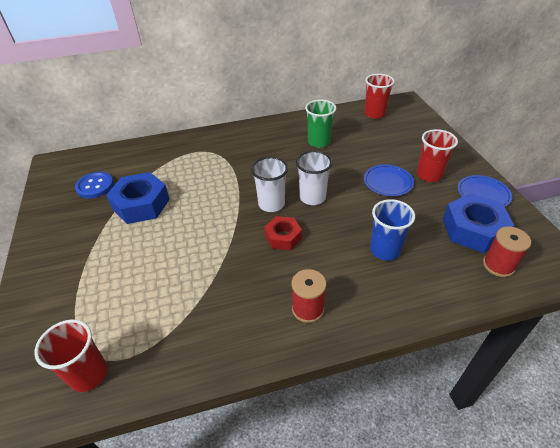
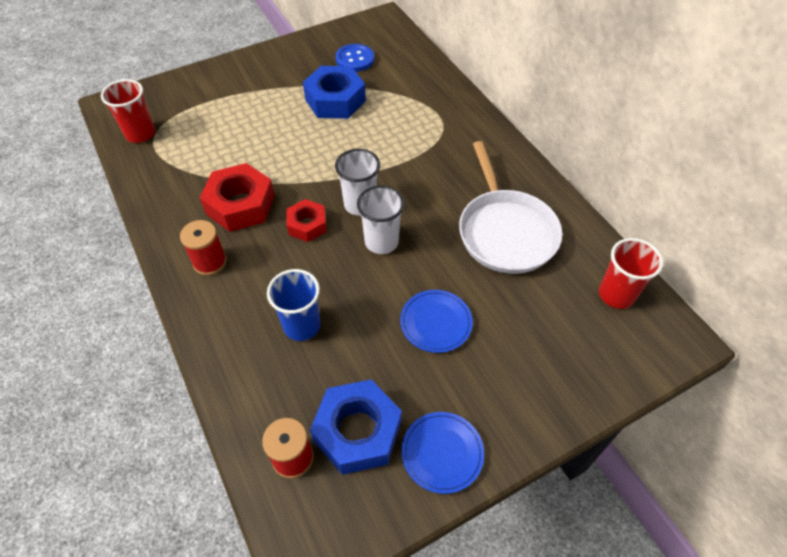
camera: 75 degrees right, 10 degrees up
green cup [305,100,336,148] -> white pan [459,141,562,274]
red cup [417,129,458,182] -> none
none -> red nut [200,163,275,232]

